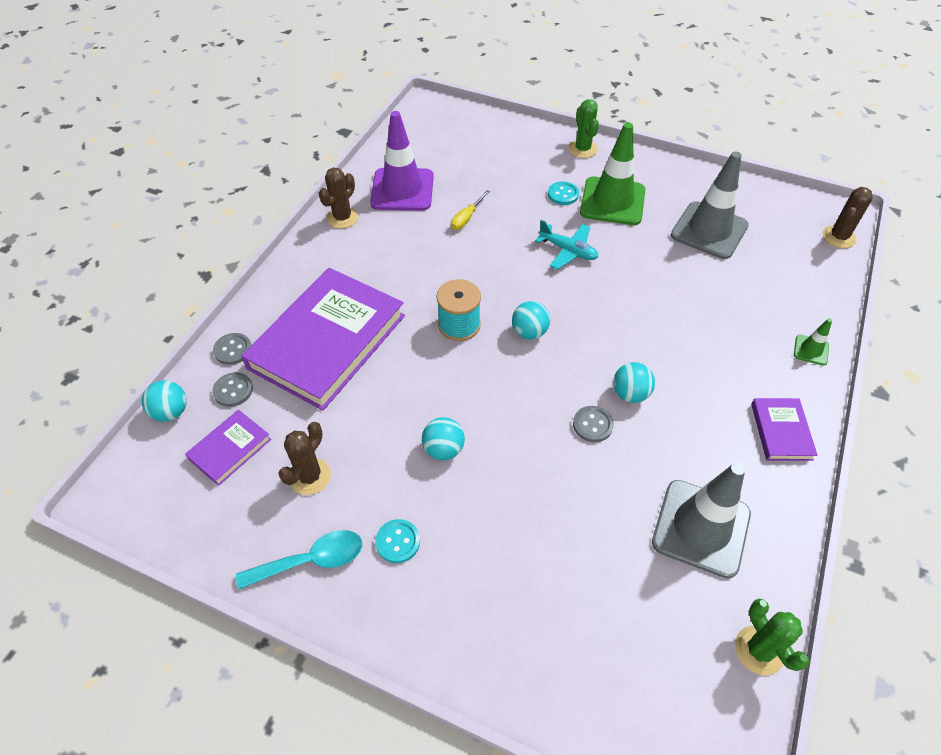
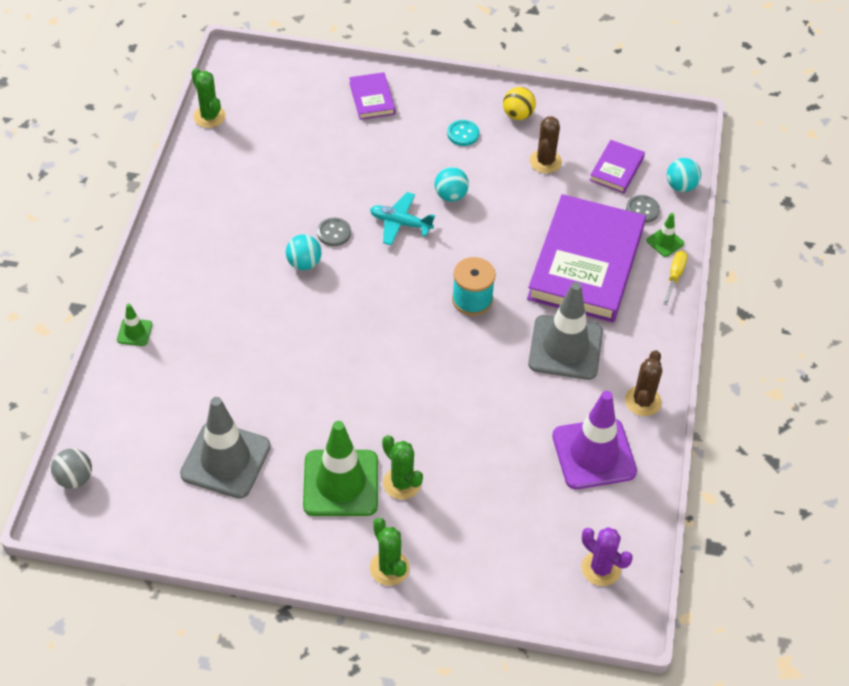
camera: 165 degrees right, 0 degrees up
grey button [213,333,251,365] -> green traffic cone [646,213,684,257]
turquoise spoon [236,530,362,589] -> yellow ball [503,87,536,120]
yellow screwdriver [451,190,490,230] -> yellow screwdriver moved to [663,251,688,305]
turquoise ball [512,301,550,339] -> none
turquoise plane [535,220,599,270] -> turquoise plane moved to [370,192,435,246]
turquoise button [548,181,579,205] -> green cactus [382,435,423,500]
grey traffic cone [652,463,751,578] -> grey traffic cone moved to [528,282,603,380]
purple book [751,398,818,461] -> purple book moved to [349,72,395,120]
brown cactus [823,187,872,248] -> grey ball [51,449,92,489]
none -> purple cactus [582,527,633,586]

